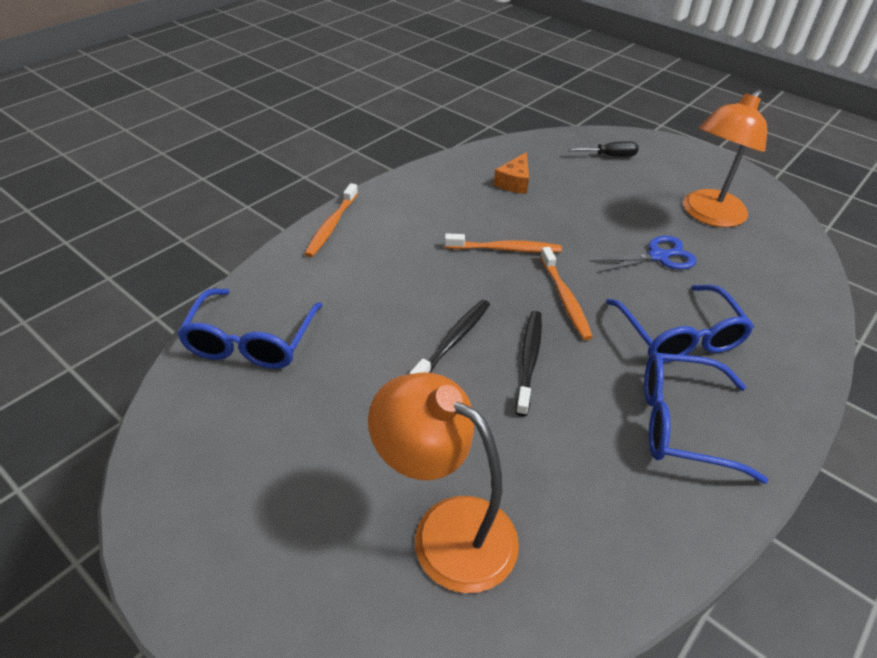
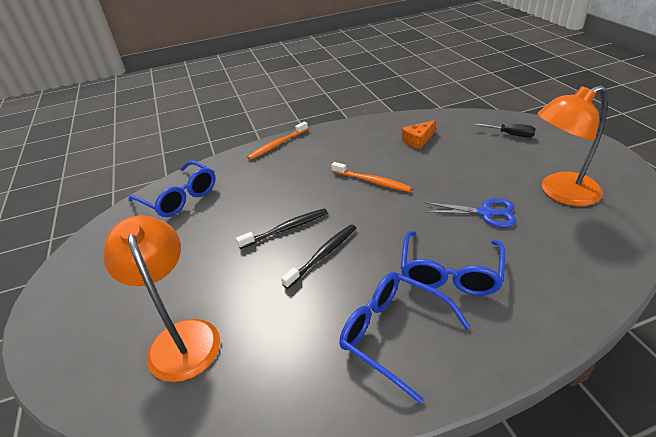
camera: 35 degrees right, 5 degrees down
blue glasses [177,289,323,369] -> blue glasses turned 90 degrees counterclockwise [128,160,216,217]
orange toothbrush [540,247,593,340] -> none

